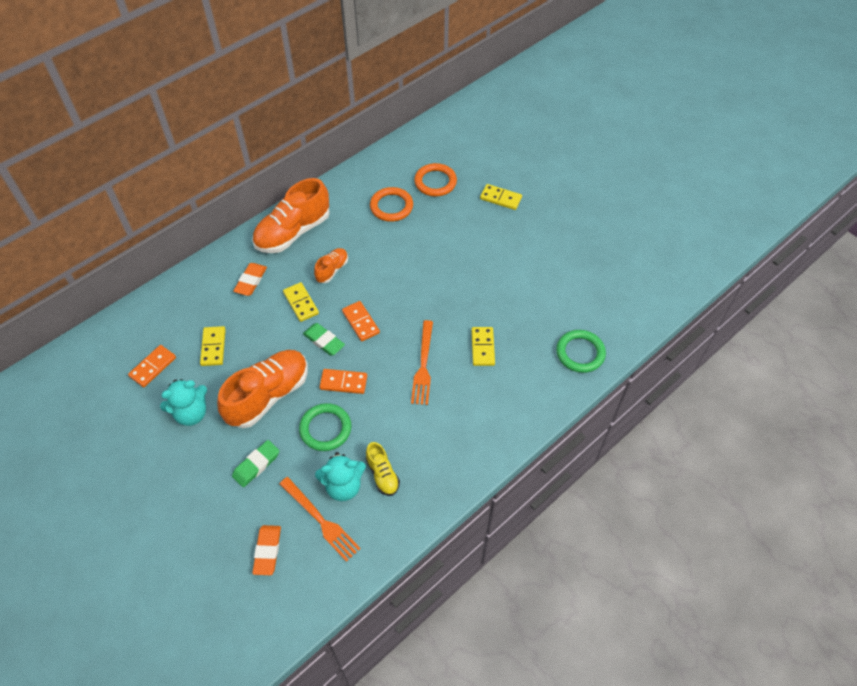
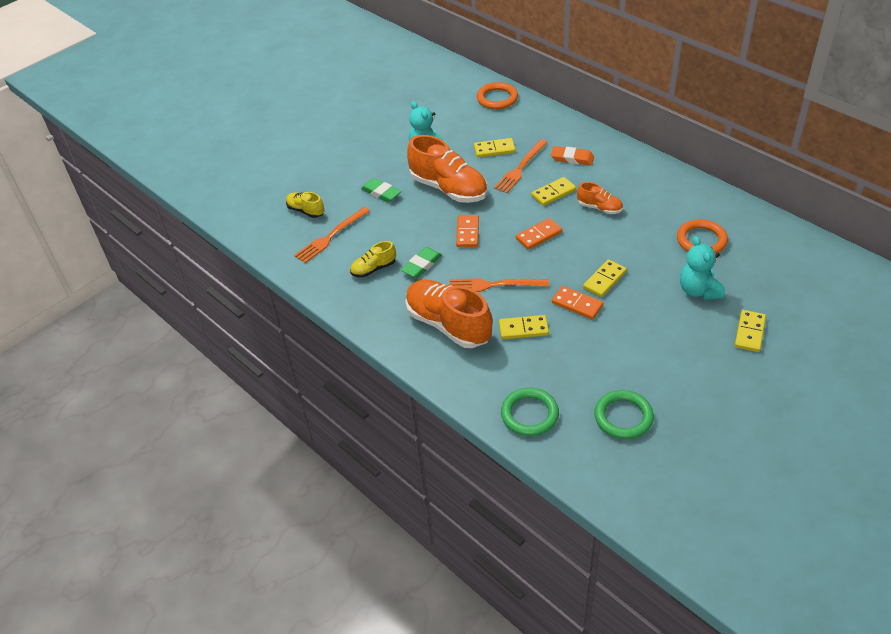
camera: 90 degrees right, 10 degrees down
orange domino [128,345,176,387] -> orange domino moved to [552,286,603,319]
orange shoe [252,178,330,253] -> orange shoe moved to [405,280,493,348]
orange eraser [252,525,281,575] -> yellow shoe [286,192,324,218]
green ring [299,403,351,451] -> green ring moved to [594,390,654,439]
green eraser [303,323,345,356] -> green eraser moved to [401,247,442,278]
turquoise teddy bear [315,452,366,501] -> turquoise teddy bear moved to [680,236,725,300]
orange ring [414,163,457,196] -> orange ring moved to [477,82,518,109]
none -> orange fork [494,140,548,193]
none -> yellow domino [583,259,627,297]

